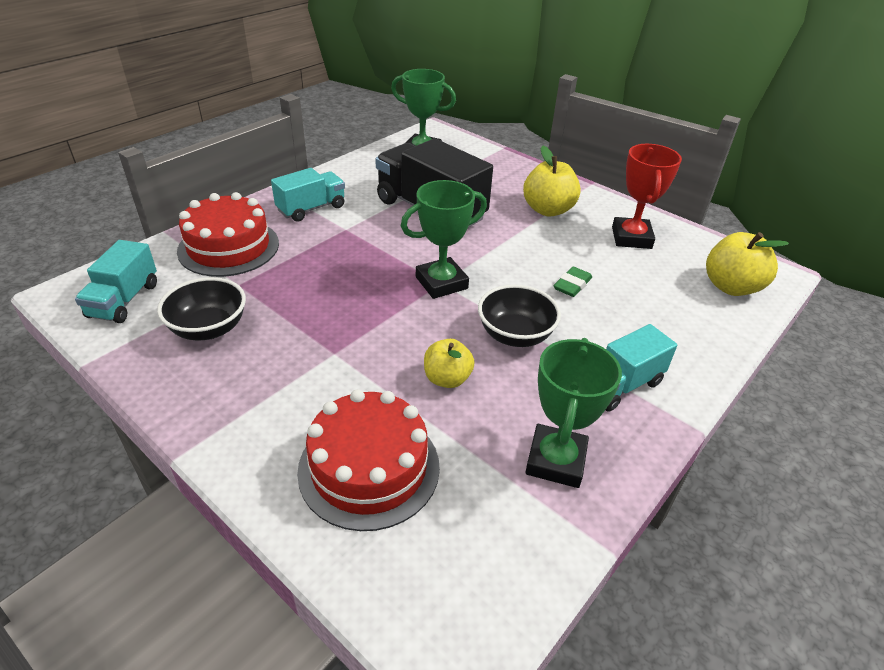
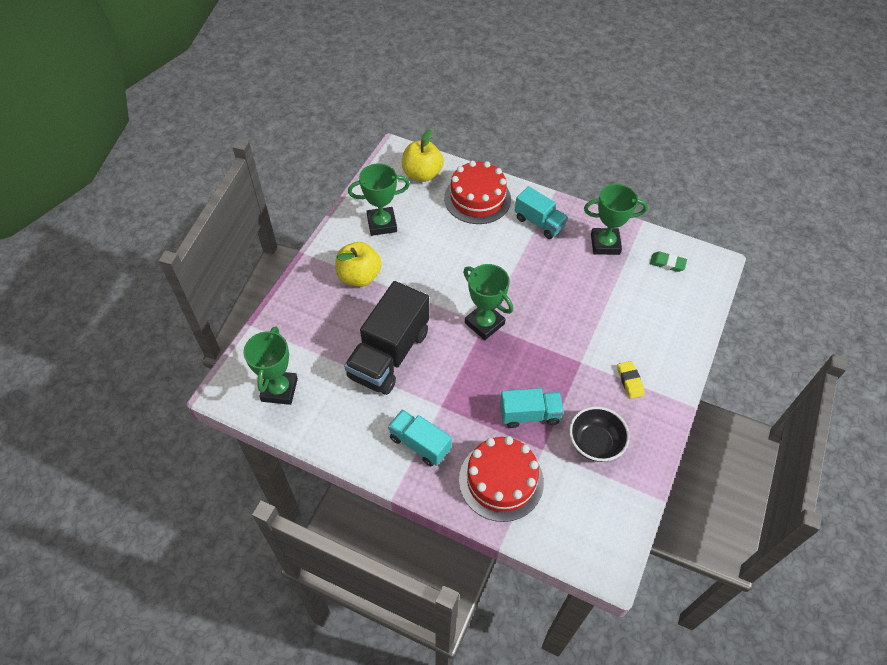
camera: 105 degrees left, 15 degrees up
turquoise truck [75,240,157,323] -> turquoise truck moved to [500,388,564,428]
red cake [297,389,440,531] -> red cake moved to [444,161,511,224]
yellow apple [424,339,475,388] -> none
black bowl [478,284,561,347] -> none
green eraser [554,267,592,297] -> green eraser moved to [650,251,687,272]
red trophy [612,144,682,249] -> green trophy [348,163,410,236]
none -> yellow eraser [617,361,645,399]

